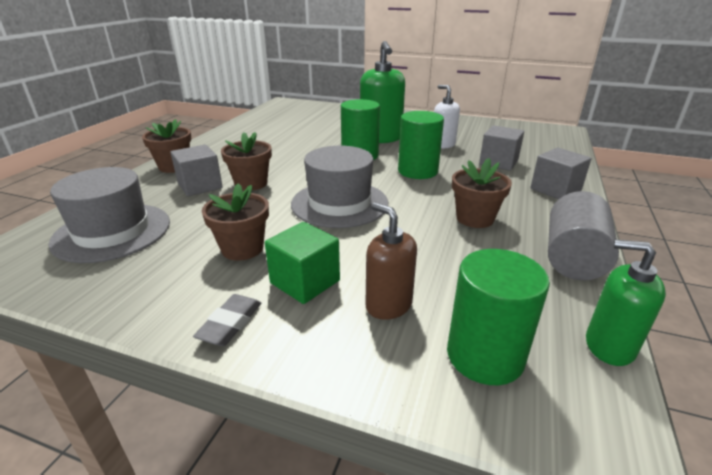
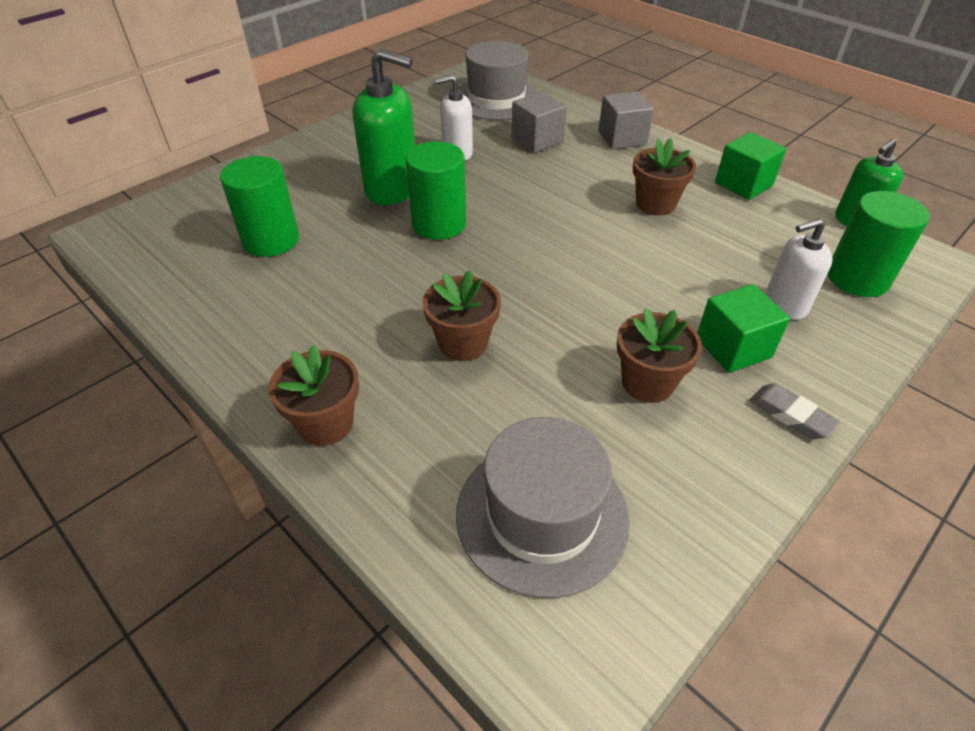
camera: 65 degrees left, 15 degrees up
grey cube [170,145,223,196] -> none
grey hat [291,145,388,228] -> grey hat moved to [458,41,539,120]
brown soap dispenser [365,203,417,320] -> white soap dispenser [765,219,833,320]
green cylinder [398,111,444,179] -> green cylinder moved to [220,156,299,257]
grey cylinder [548,191,619,280] -> green cube [715,132,786,200]

